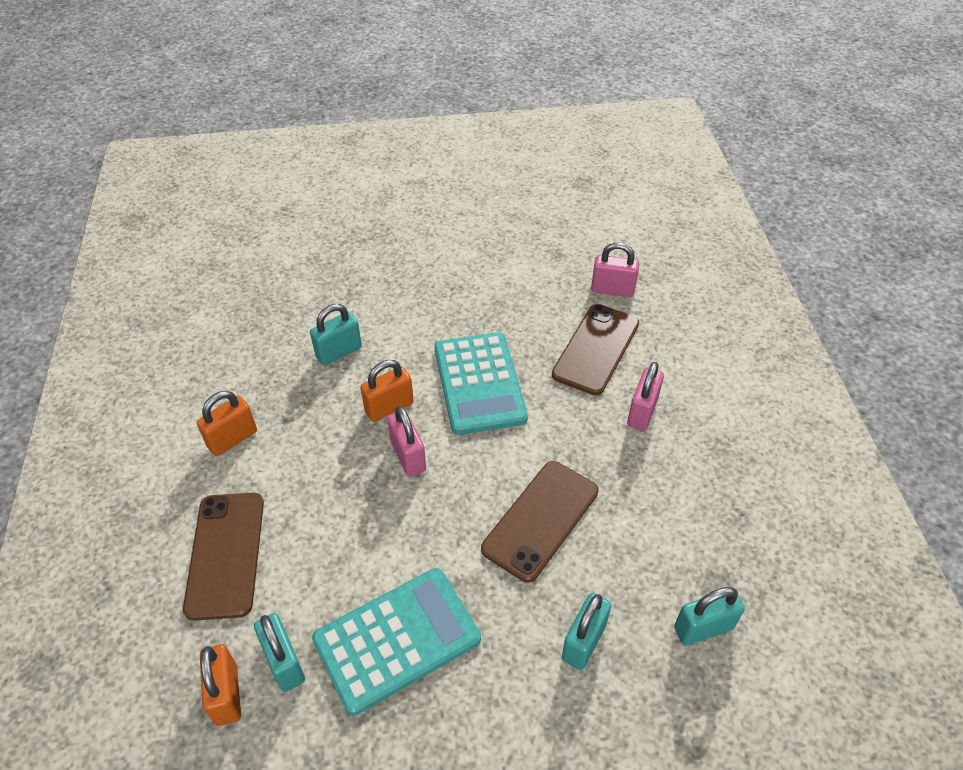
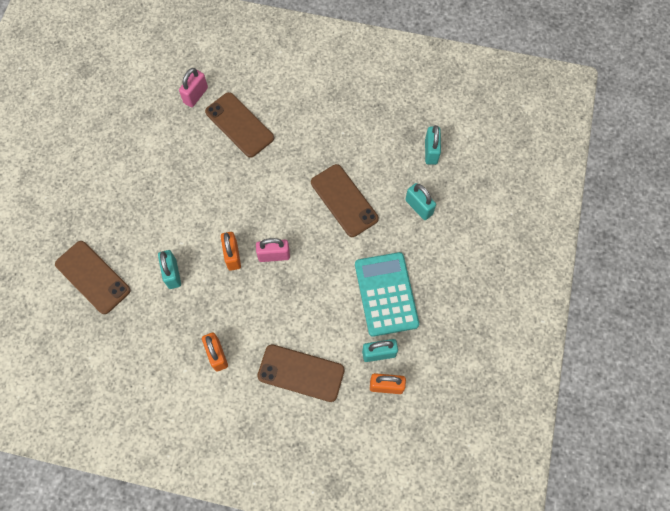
camera: 70 degrees left, 20 degrees up
turquoise calculator [434,332,528,435] -> none
pink padlock [627,362,664,431] -> none
none -> brown phone [55,241,131,314]

